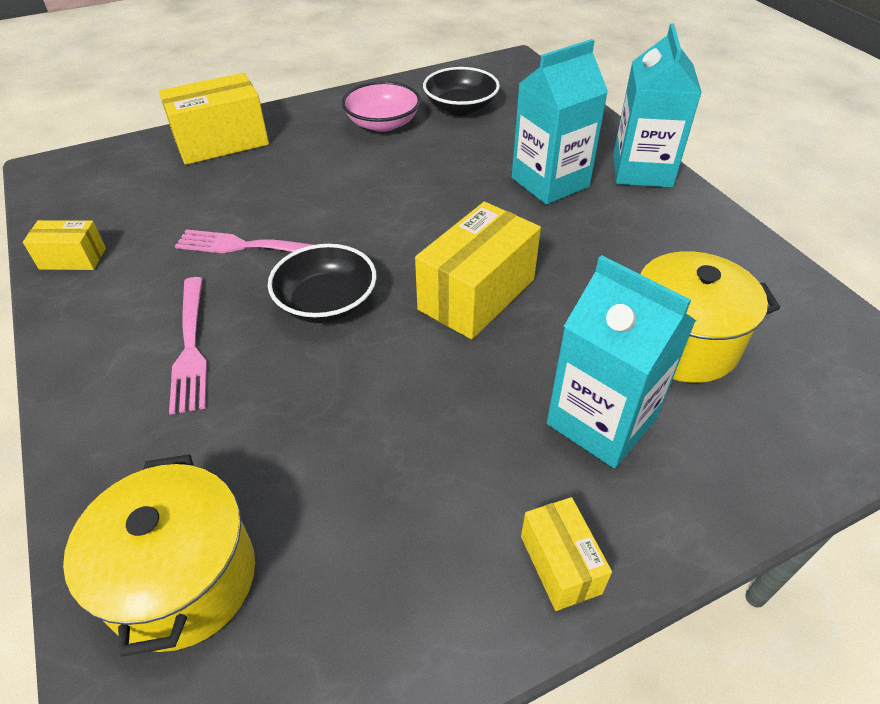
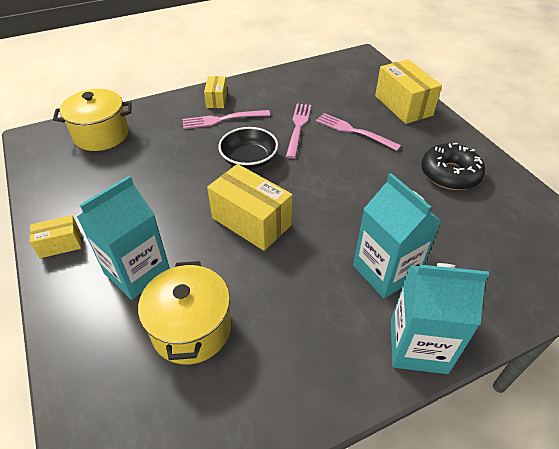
camera: 90 degrees right, 0 degrees up
yellow box [23,220,106,270] -> yellow box moved to [204,76,227,108]
pink bowl [342,81,421,132] -> black donut [421,143,485,190]
black bowl [423,67,500,115] -> none
none -> pink fork [316,113,401,151]

